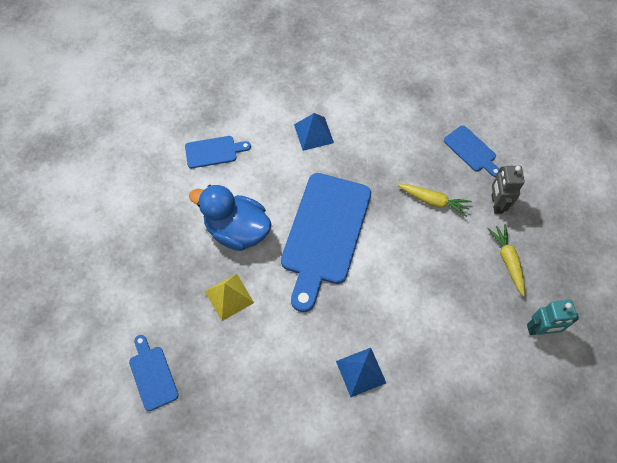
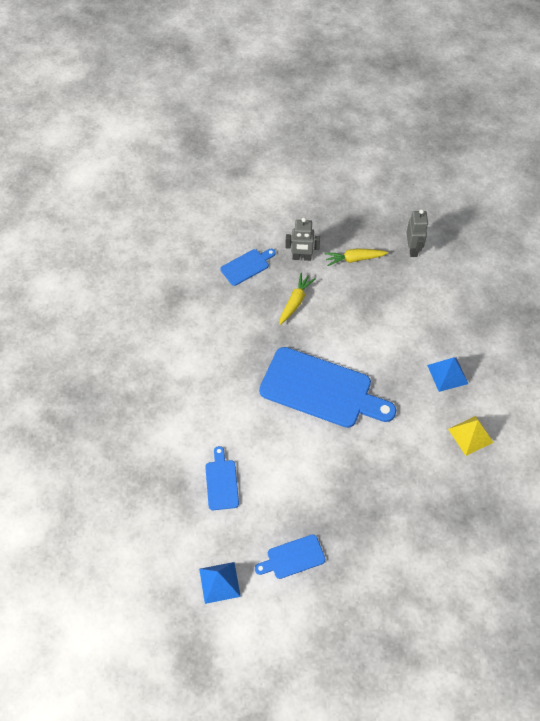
camera: 85 degrees left, 5 degrees down
blue cutting board [129,335,178,411] -> blue cutting board moved to [255,534,325,579]
blue duck [189,185,271,251] -> none
yellow pyramid [205,274,254,321] -> yellow pyramid moved to [448,416,494,456]
blue pyramid [294,113,334,151] -> blue pyramid moved to [199,562,241,604]
turquoise robot [527,300,579,335] -> grey robot [406,209,428,257]

